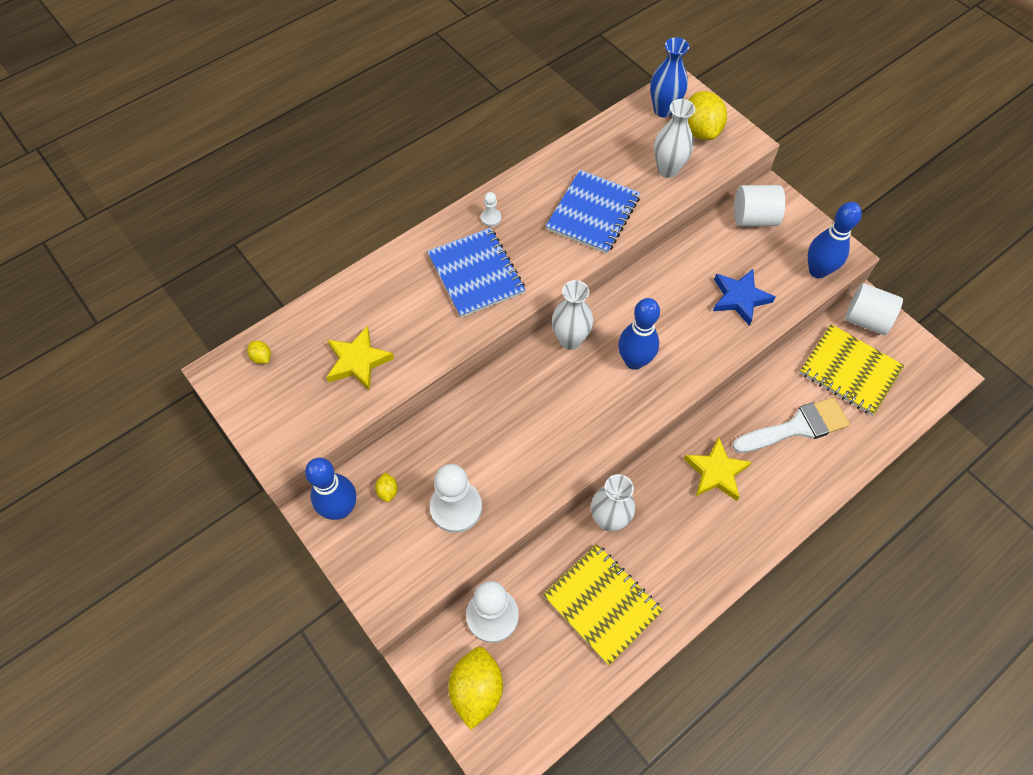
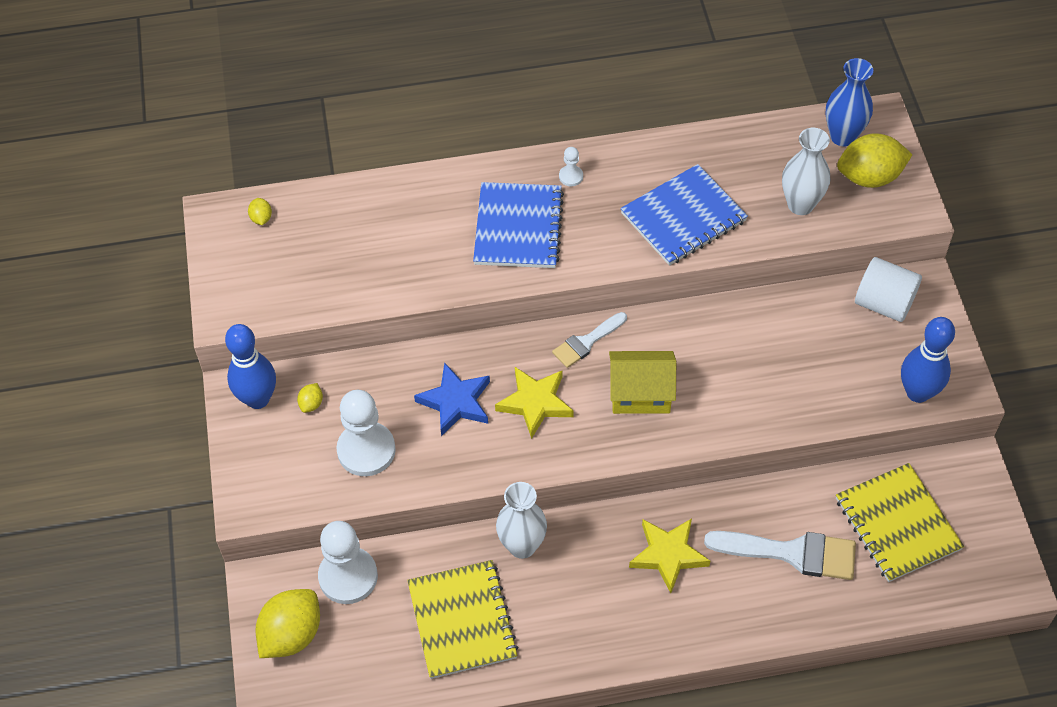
camera: 30 degrees right, 5 degrees down
yellow star [326,326,394,391] -> yellow star moved to [495,367,574,439]
white vase [552,280,593,350] -> white brush [552,312,627,368]
blue bowling pin [618,298,660,370] -> yellow house [609,351,676,414]
yellow lemon [688,91,727,140] -> yellow lemon turned 60 degrees clockwise [837,133,913,188]
blue star [713,269,776,326] -> blue star moved to [414,362,490,436]
white cylinder [845,283,903,335] -> none

